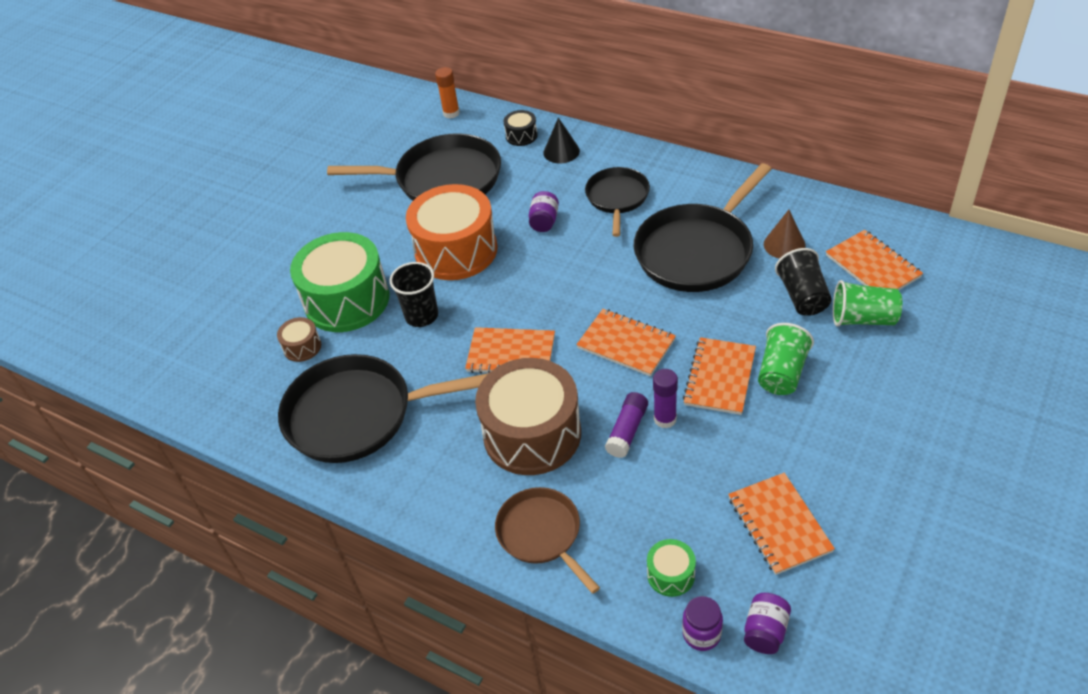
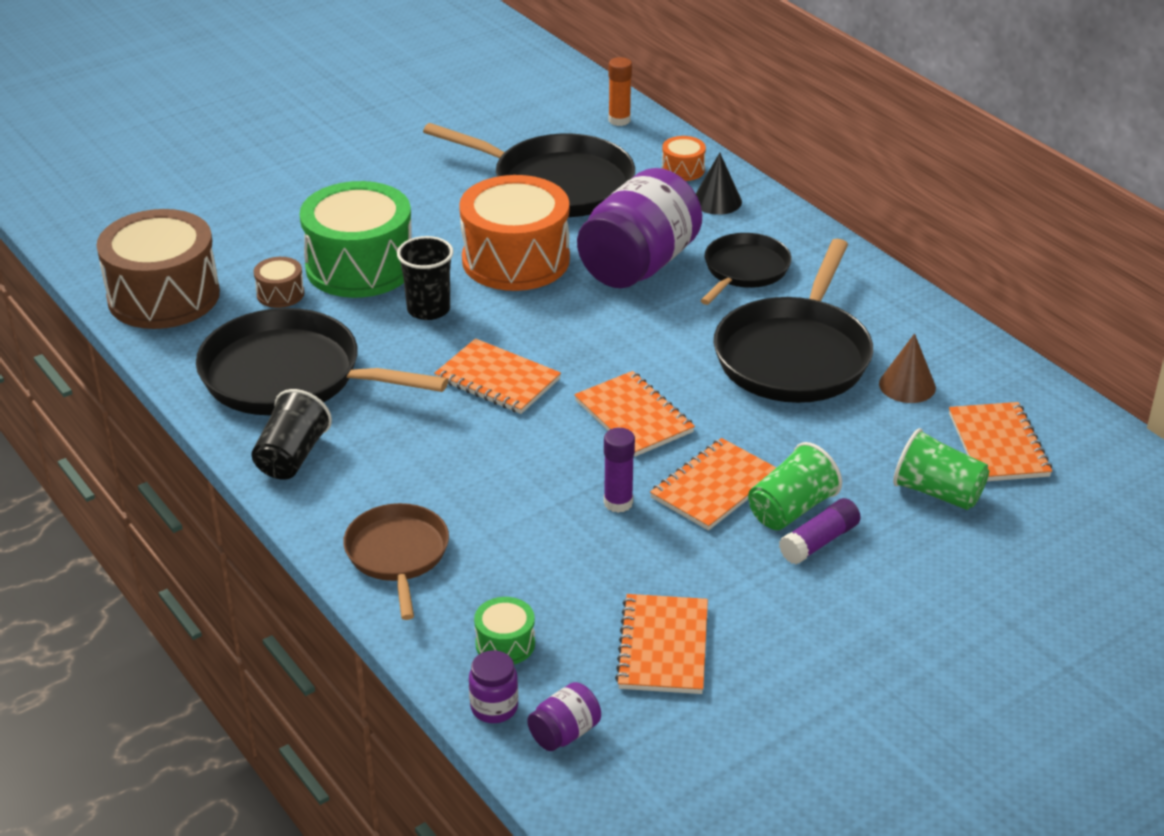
camera: 20 degrees right, 10 degrees down
brown drum [475,358,581,475] -> brown drum moved to [96,209,220,329]
black drum [503,110,538,146] -> orange drum [662,136,706,181]
purple jar [529,191,559,232] -> purple jar [577,168,702,288], size x2.42
purple glue stick [605,392,648,458] -> purple glue stick moved to [779,498,860,564]
black pan [634,163,771,292] -> black pan turned 45 degrees counterclockwise [714,239,873,403]
black cup [775,248,832,316] -> black cup moved to [252,389,332,480]

